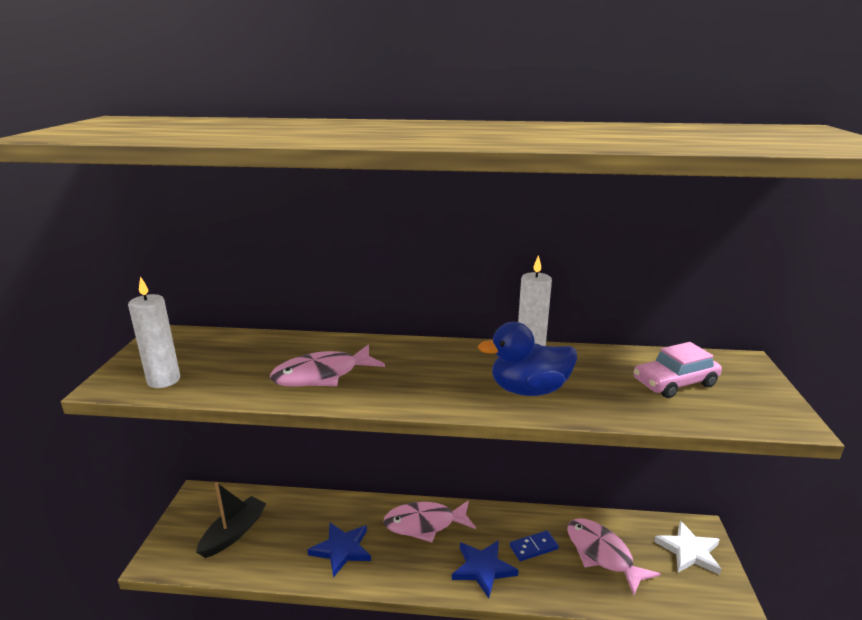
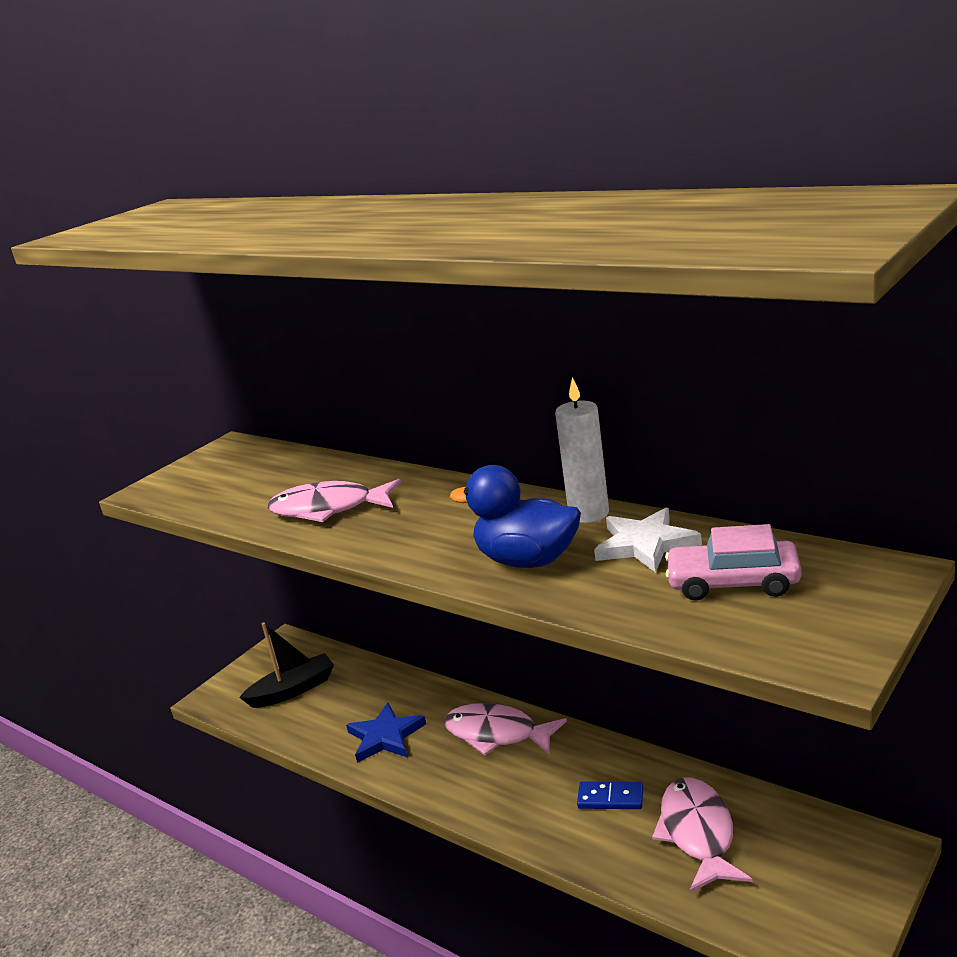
camera: 35 degrees right, 0 degrees up
white candle [128,276,180,388] -> none
blue star [452,540,518,598] -> none
white star [654,521,721,575] -> white star moved to [594,508,702,573]

